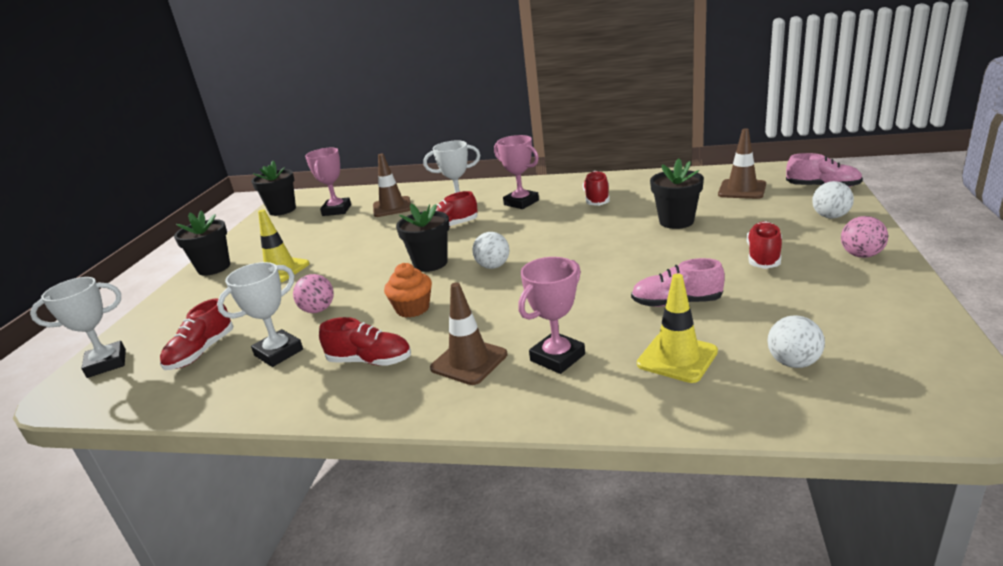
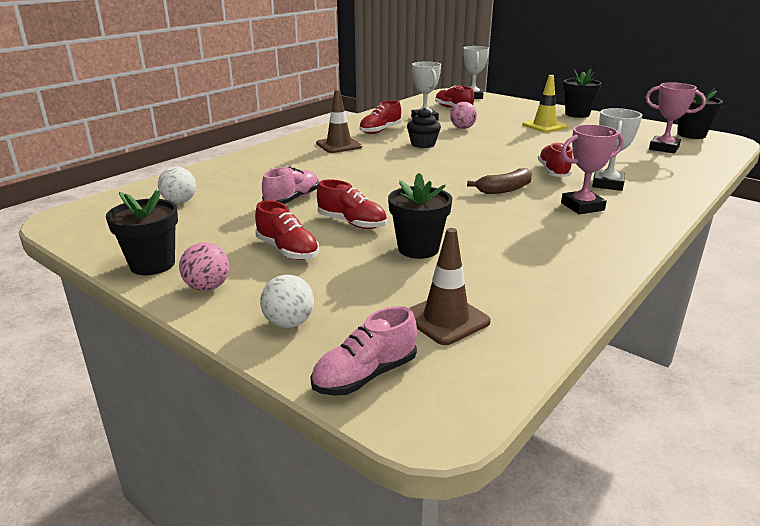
camera: 115 degrees right, 0 degrees up
brown traffic cone [373,154,411,217] -> none
orange cupcake [384,263,432,318] -> black cupcake [407,108,441,148]
black flower pot [396,203,450,272] -> black flower pot moved to [106,190,178,275]
white ball [472,232,509,269] -> none
pink trophy [518,257,585,374] -> none
red shoe [583,171,610,206] -> red shoe moved to [317,179,387,229]
yellow traffic cone [637,274,718,383] -> none
none -> brown banana [467,168,532,194]

